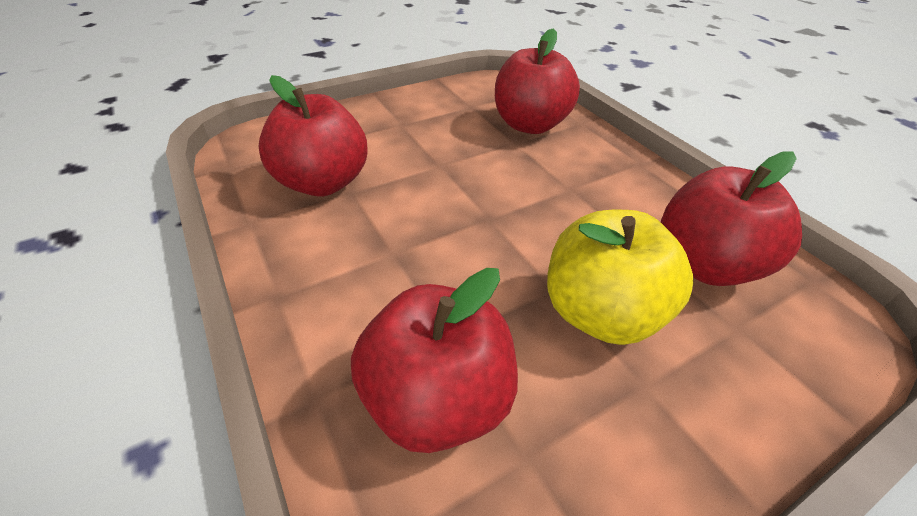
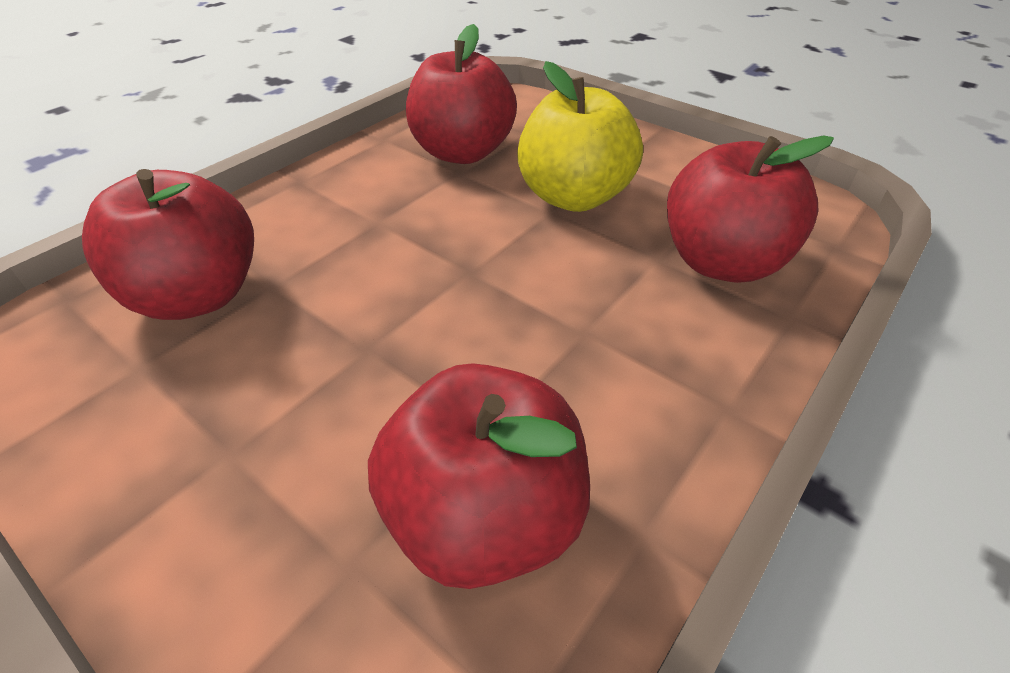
camera: 70 degrees right, 0 degrees up
yellow apple [547,210,693,345] -> yellow apple moved to [517,61,643,212]

